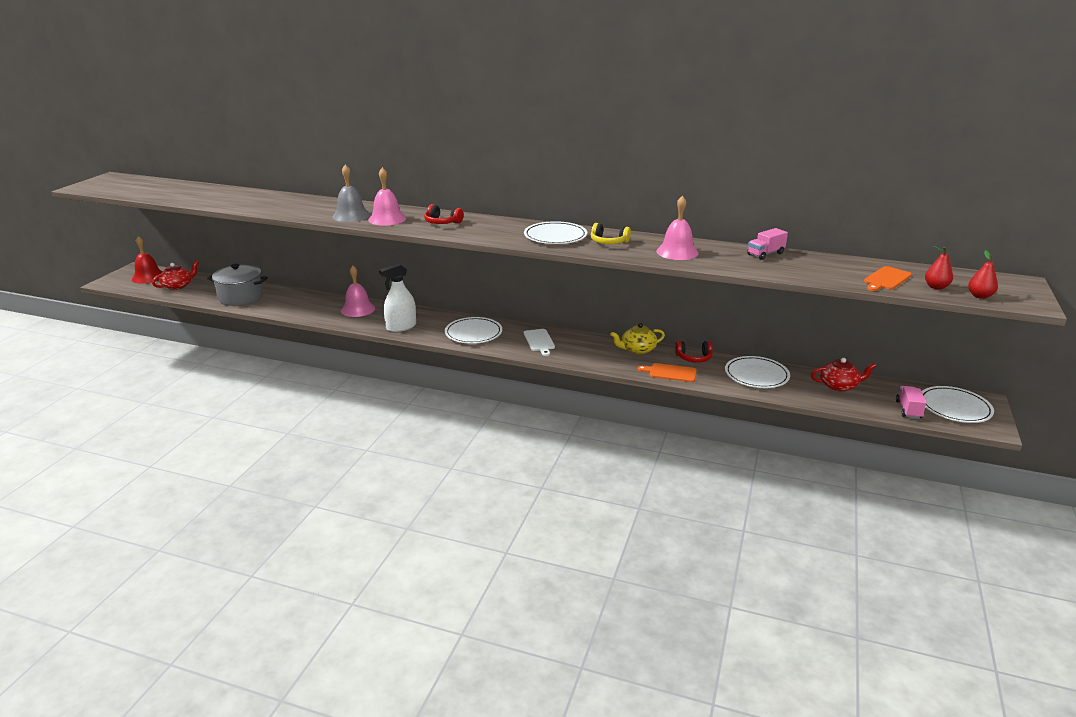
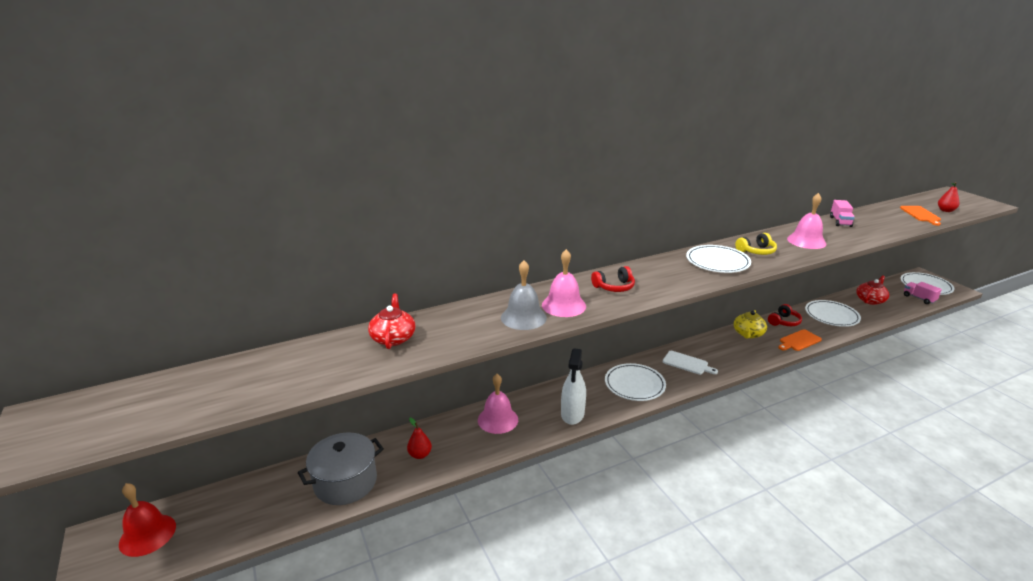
camera: 45 degrees left, 0 degrees up
red teapot [152,260,199,290] -> red teapot moved to [368,294,415,349]
red pear [968,250,998,299] -> red pear moved to [407,418,432,459]

